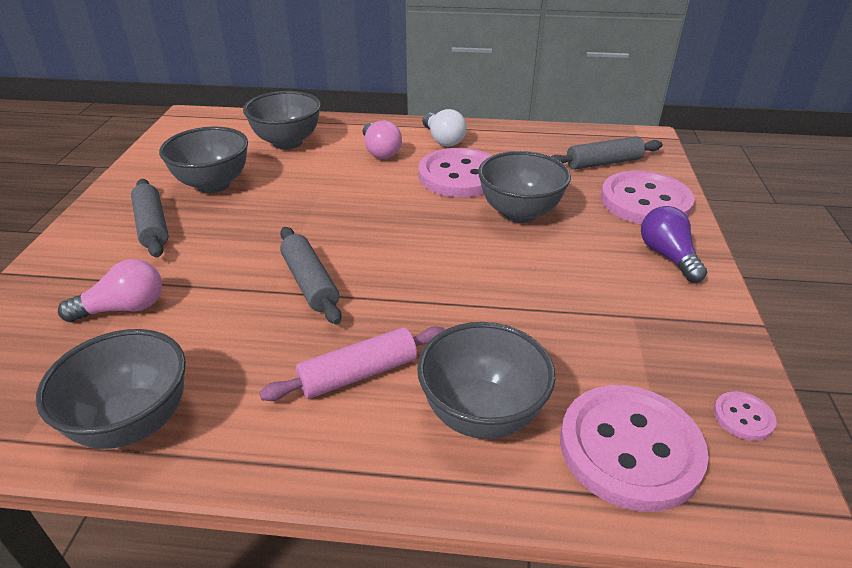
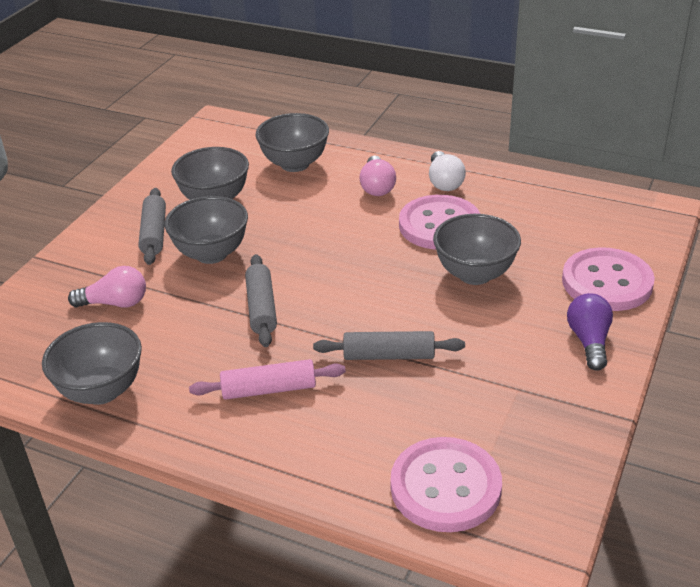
camera: 20 degrees right, 0 degrees up
grey bowl [417,322,556,439] -> grey bowl moved to [165,196,248,264]
grey rolling pin [551,136,663,170] -> grey rolling pin moved to [313,331,465,360]
pink button [713,391,777,441] -> none

